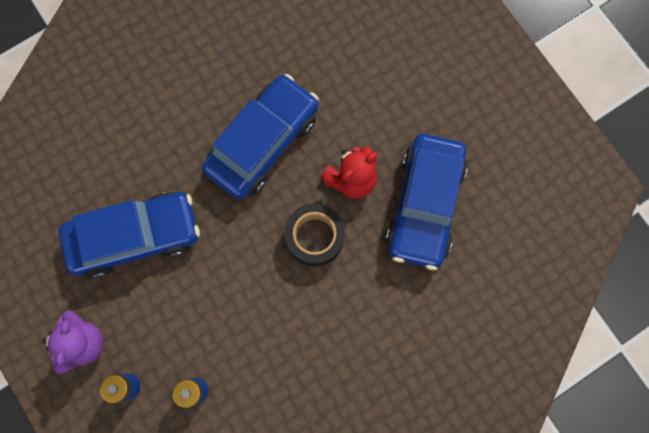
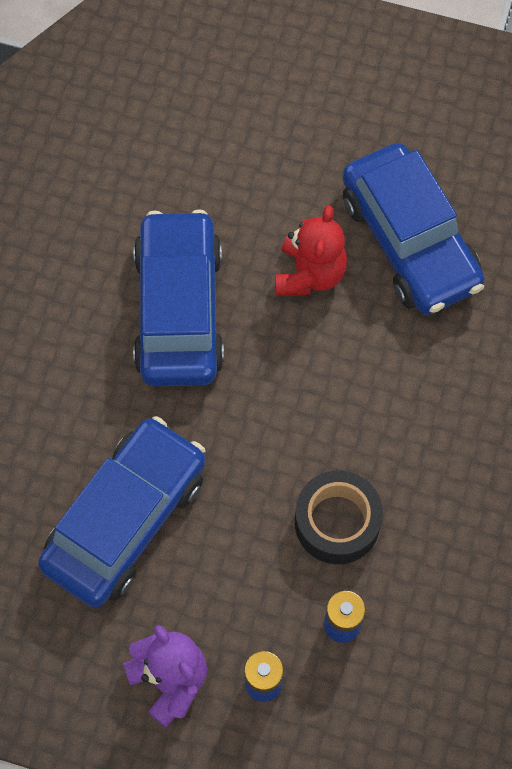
camera: 40 degrees left, 10 degrees down
black tape [284,204,345,266] -> black tape moved to [295,470,383,564]

